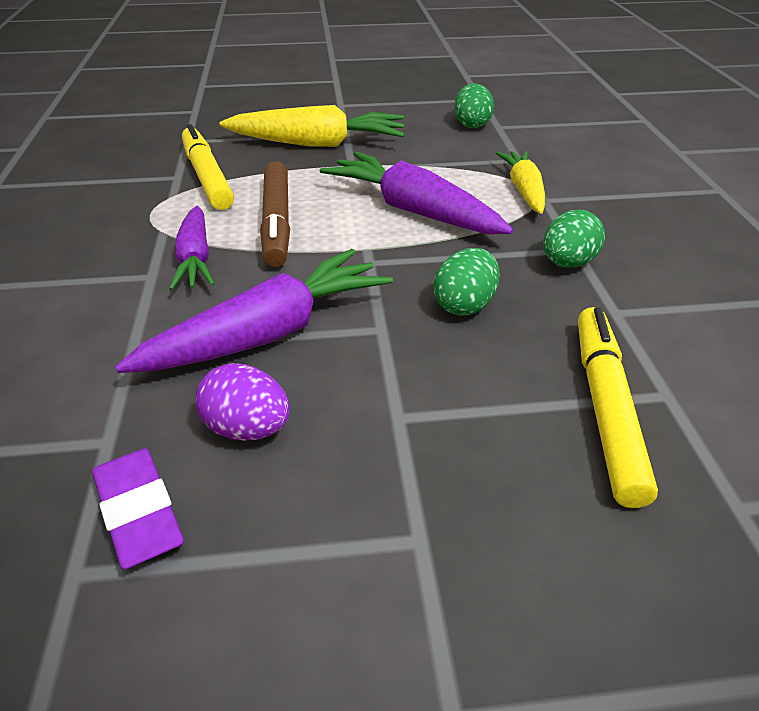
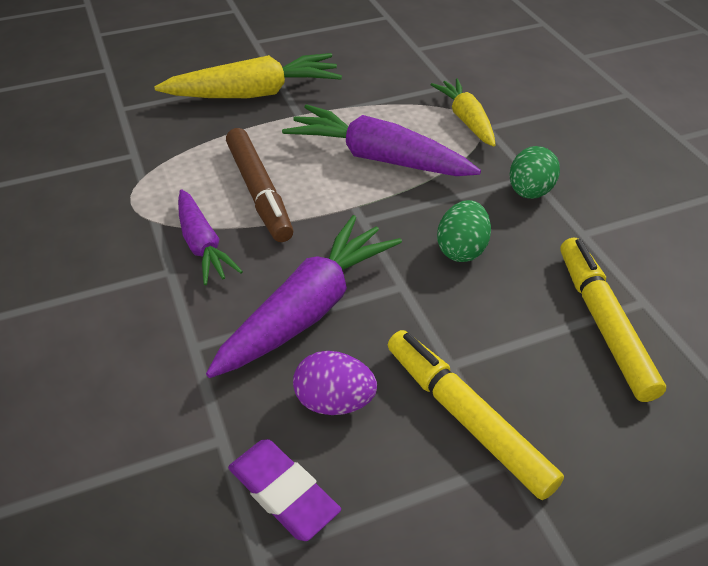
camera: 15 degrees left, 5 degrees up
yellow marker [182,124,234,210] -> yellow marker moved to [388,330,564,500]
green egg [454,83,494,128] -> none

